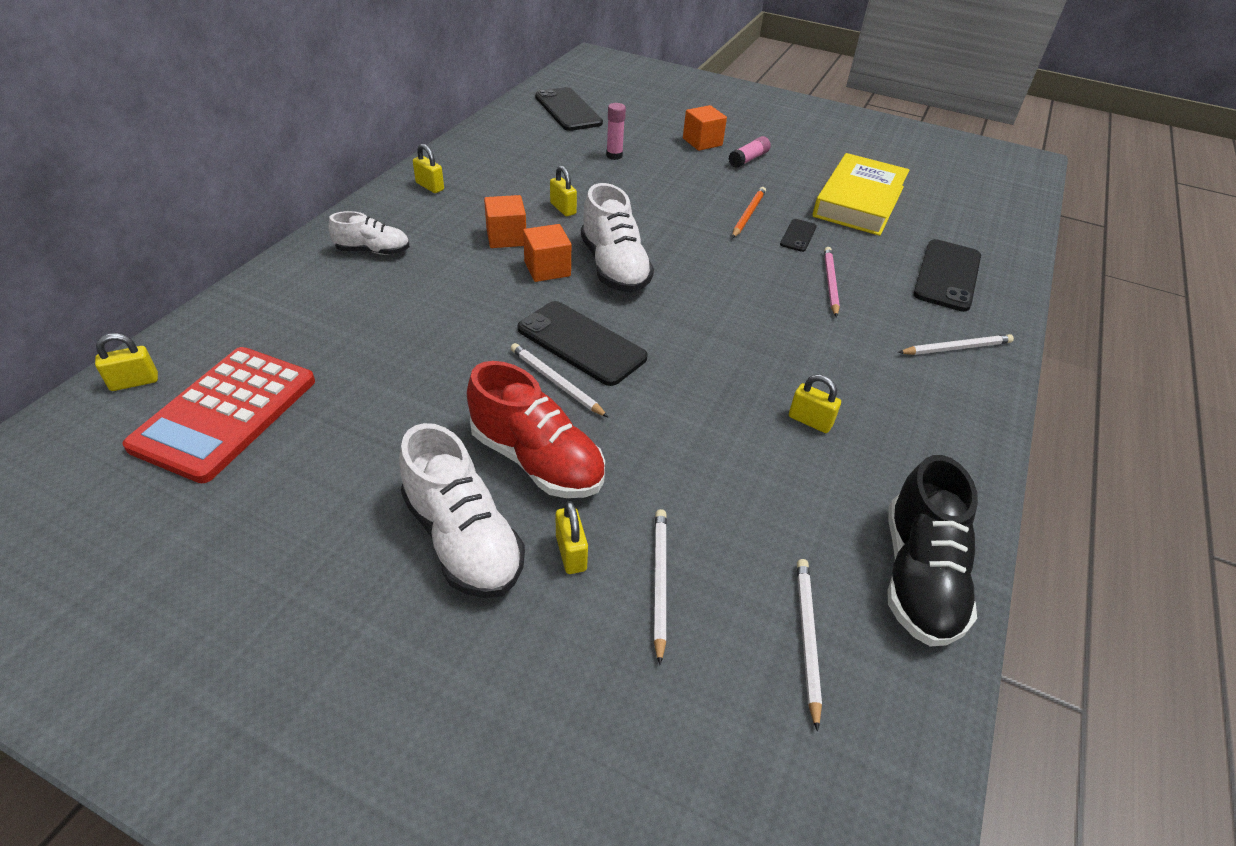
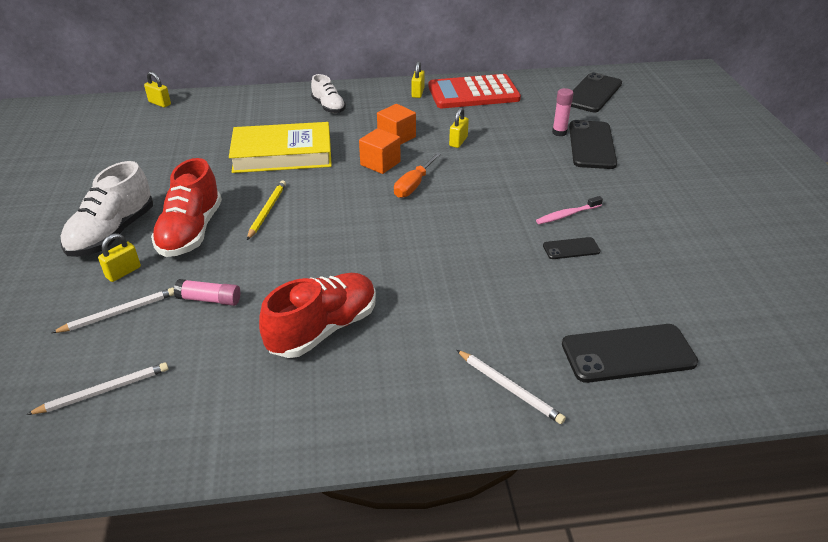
camera: 60 degrees right, 5 degrees down
red calculator [122,347,315,483] -> red calculator moved to [429,74,521,108]
white pencil [510,343,608,417] -> yellow pencil [247,180,286,240]
black phone [517,301,648,386] -> black phone moved to [569,120,617,169]
white shoe [581,183,654,293] -> orange screwdriver [394,153,441,198]
orange cube [683,105,727,151] -> none
pink glue stick [729,136,771,168] -> pink glue stick moved to [174,279,240,306]
orange pencil [732,187,766,238] -> pink toothbrush [536,196,603,224]
yellow padlock [789,374,841,433] -> red shoe [259,273,376,358]
yellow book [813,153,910,236] -> yellow book moved to [229,122,332,173]
pink pencil [824,247,840,317] -> none
black shoe [887,455,978,646] -> none

